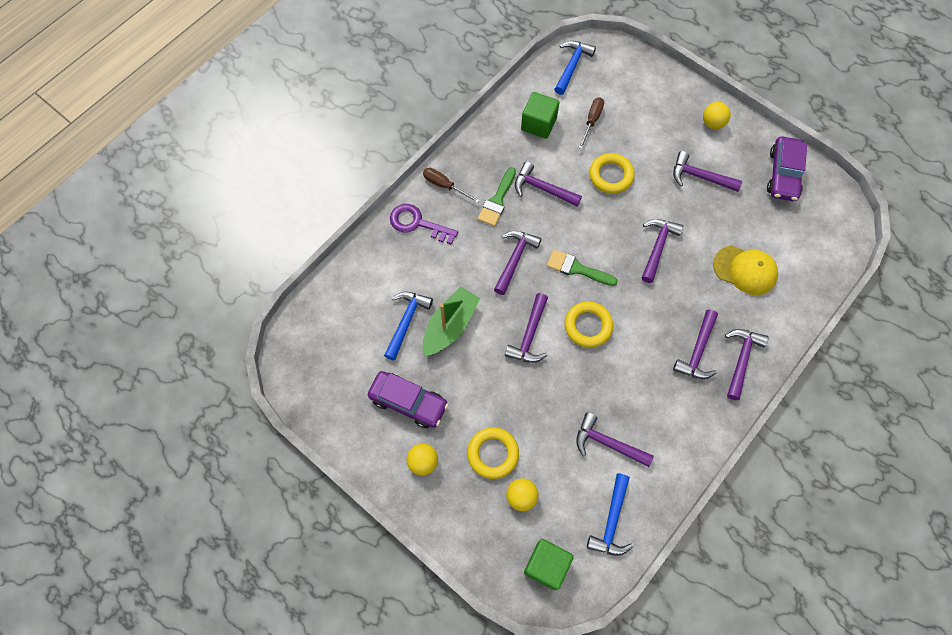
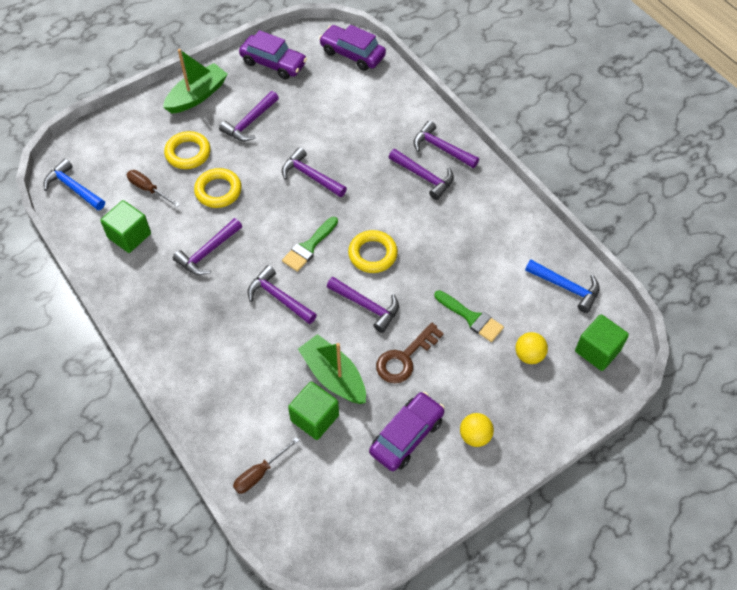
camera: 75 degrees left, 10 degrees down
blue hammer [384,292,433,360] -> green cube [288,382,339,440]
purple key [390,204,458,245] -> none
brown screwdriver [423,168,480,203] -> brown screwdriver moved to [233,437,300,494]
yellow ring [467,427,519,479] -> yellow ring moved to [164,131,211,169]
green brush [478,167,516,226] -> green brush moved to [434,290,504,342]
purple hammer [576,412,654,467] -> none
yellow ball [703,102,731,129] -> green boat [163,49,228,114]
yellow cap [713,245,778,295] -> none
none -> purple car [319,25,386,71]
none -> brown key [376,323,444,383]

